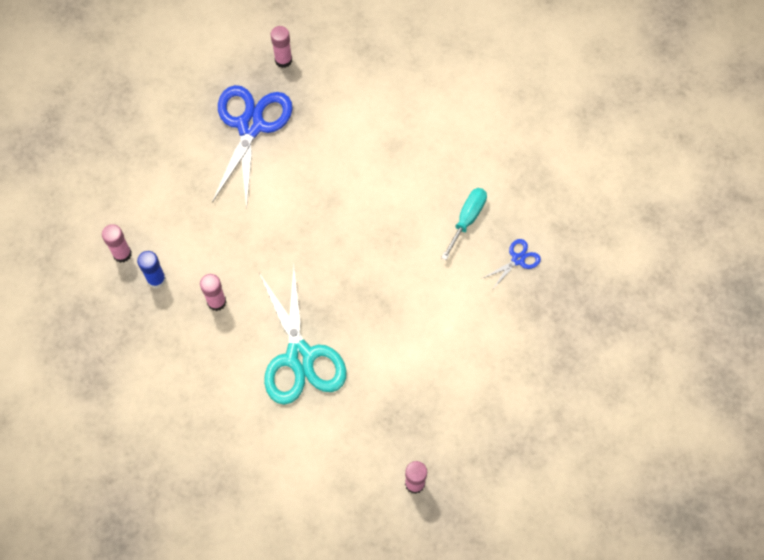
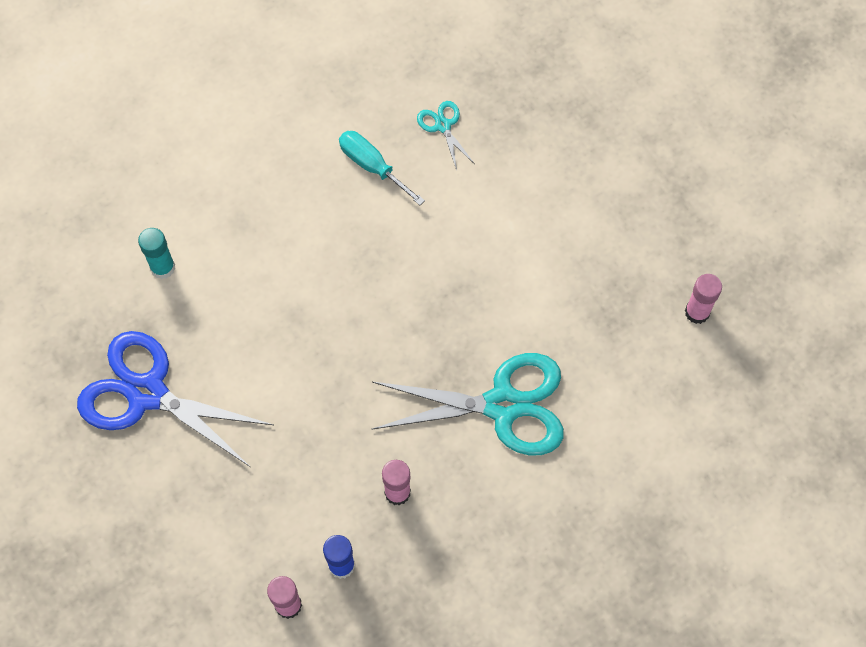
camera: 75 degrees left, 0 degrees up
pink glue stick [271,26,292,68] -> none
blue scissors [483,239,541,290] -> turquoise scissors [417,101,475,170]
none -> turquoise glue stick [138,228,175,279]

